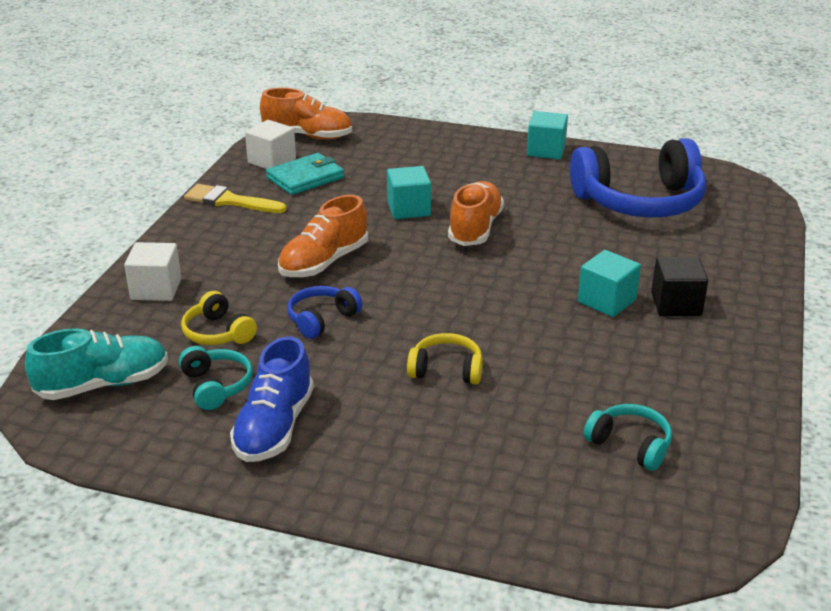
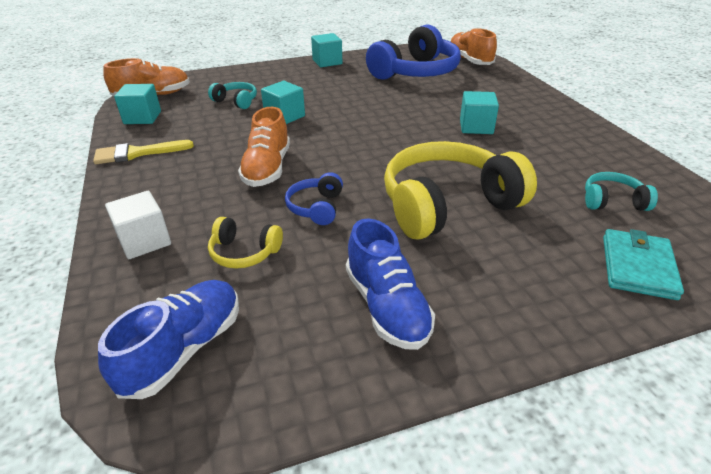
camera: 35 degrees left, 5 degrees up
turquoise shoe [25,328,168,400] -> blue shoe [98,280,239,399]
turquoise headphones [179,346,253,410] -> turquoise headphones moved to [208,82,257,109]
white cube [245,120,296,169] -> turquoise cube [114,84,161,124]
turquoise wallet [266,153,344,195] -> turquoise wallet moved to [603,229,684,300]
yellow headphones [407,333,483,384] -> yellow headphones [384,141,537,239], size x2.18
orange shoe [448,181,504,246] -> orange shoe moved to [451,28,497,65]
black cube [651,257,708,316] -> none

